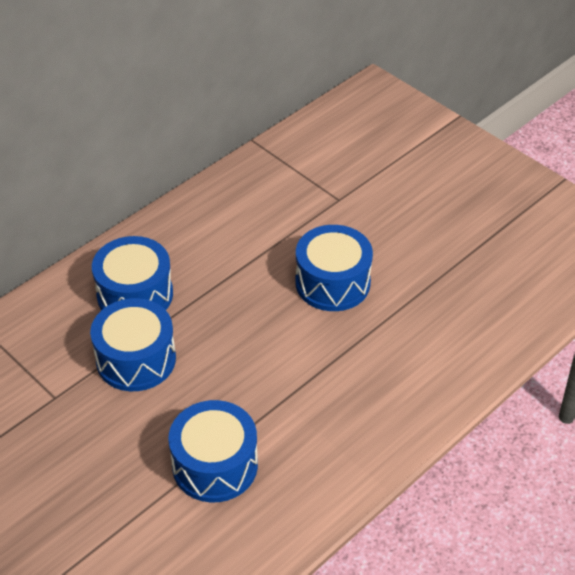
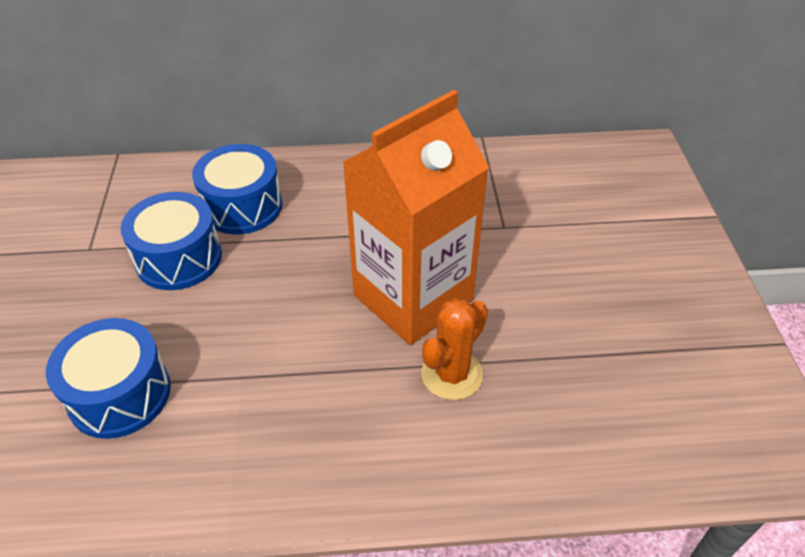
camera: 40 degrees right, 0 degrees up
blue drum [296,225,373,311] -> orange carton [343,90,489,345]
none -> orange cactus [421,298,488,400]

